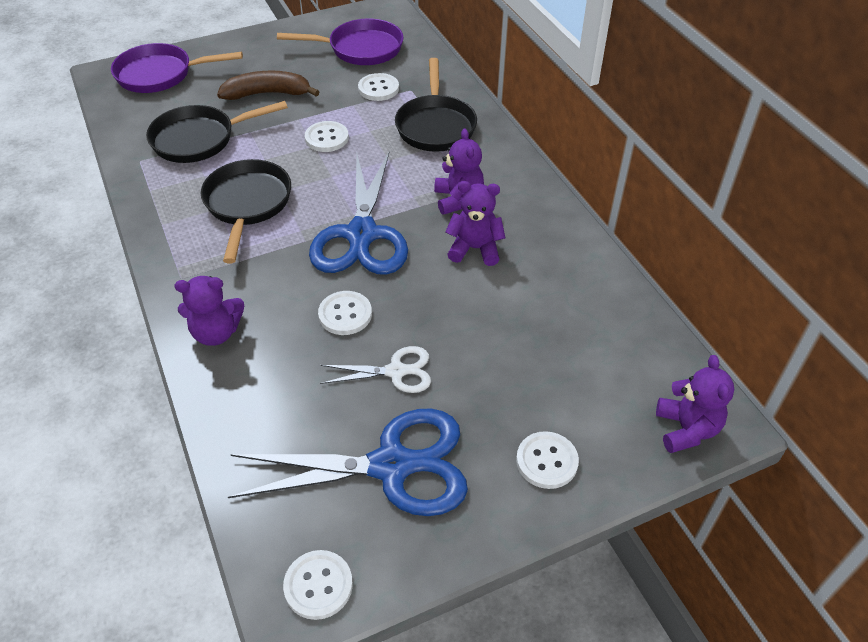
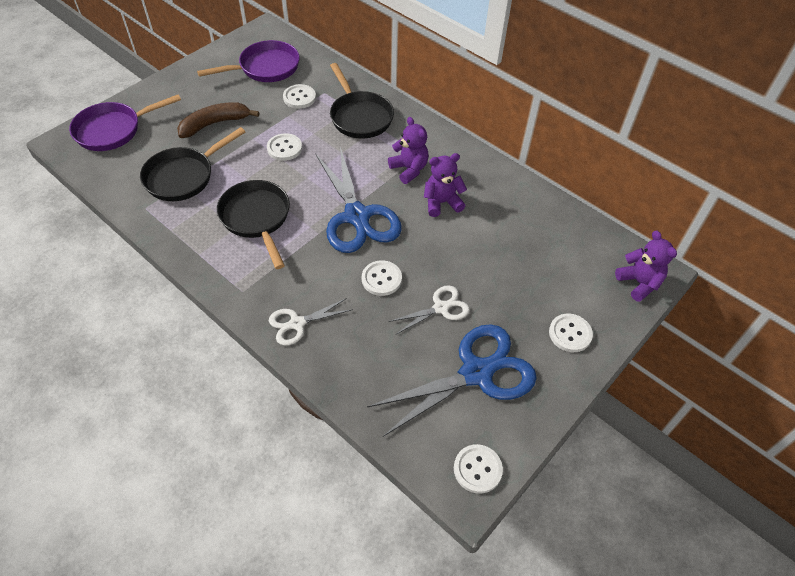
camera: 25 degrees left, 5 degrees up
purple teddy bear [174,276,244,346] -> white scissors [269,298,353,345]

